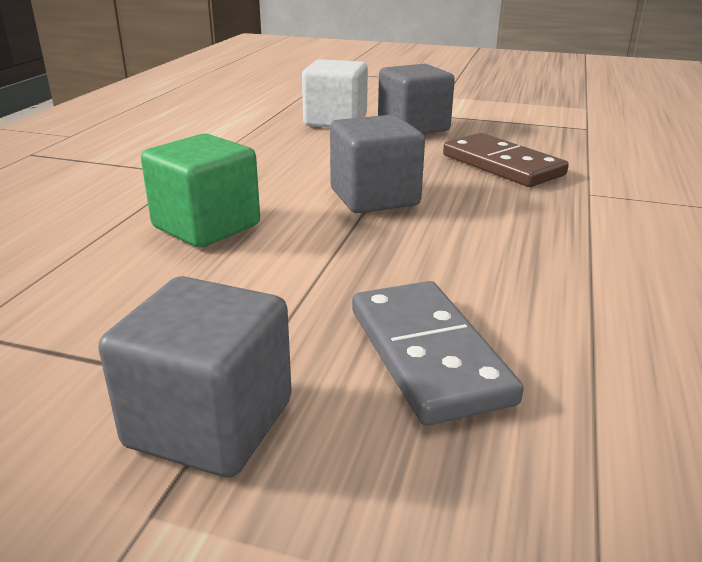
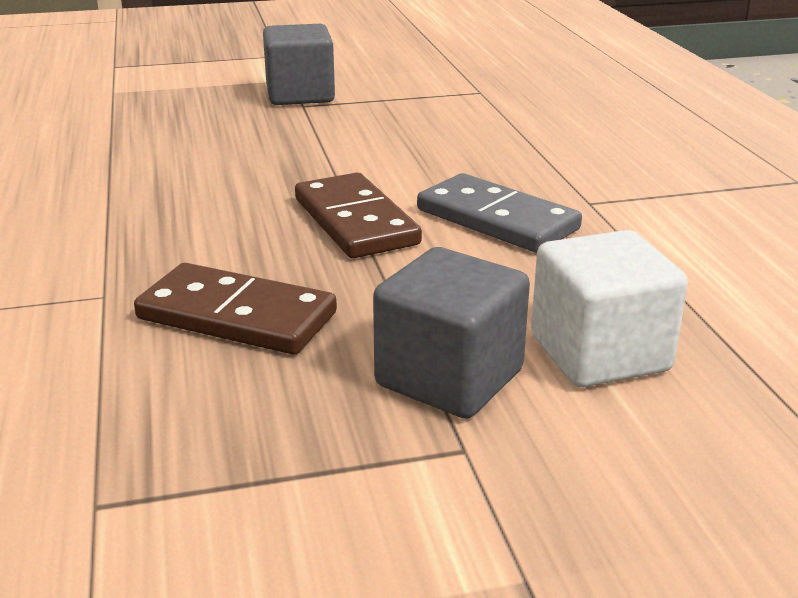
camera: 150 degrees right, 0 degrees up
green cube [141,133,260,248] -> none
grey cube [330,115,425,213] -> brown domino [295,173,422,258]
grey domino [352,281,524,426] -> grey domino moved to [417,173,582,253]

